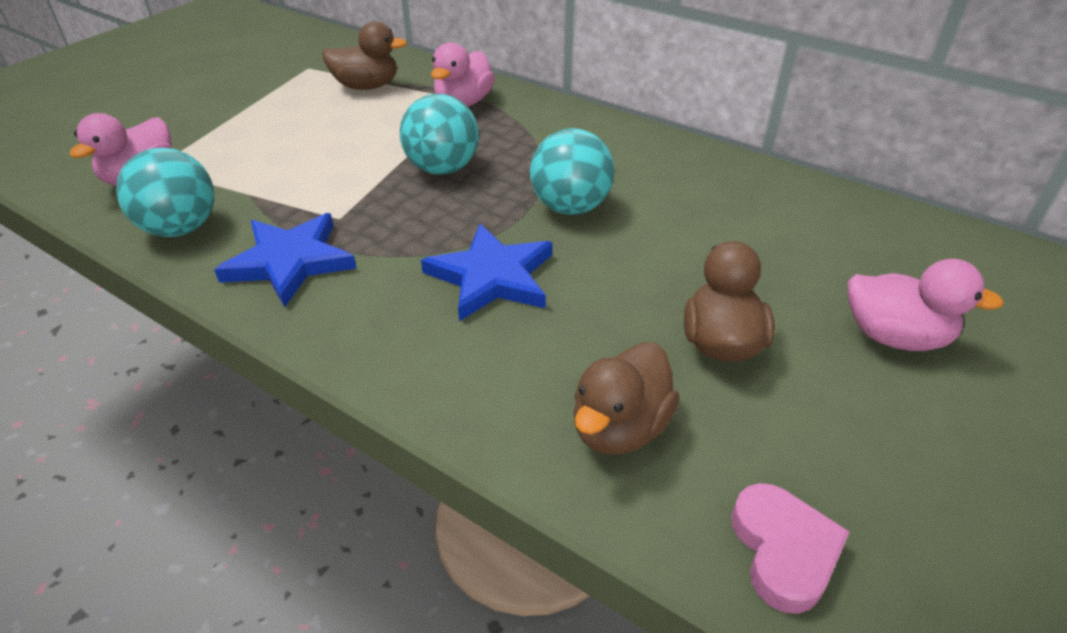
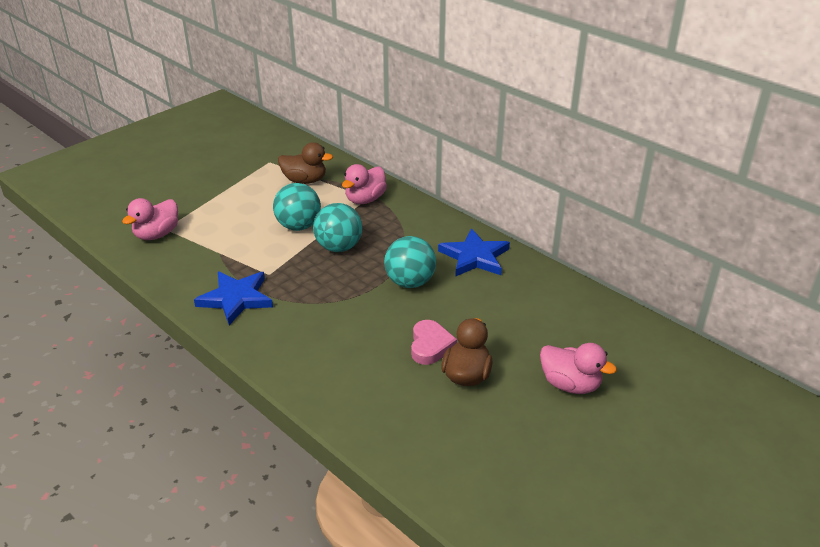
camera: 10 degrees right, 5 degrees down
turquoise ball [116,148,214,237] -> turquoise ball moved to [273,183,321,231]
blue star [421,224,553,321] -> blue star moved to [438,228,510,277]
brown duck [574,342,680,455] -> none
pink heart [731,483,850,614] -> pink heart moved to [411,320,457,365]

